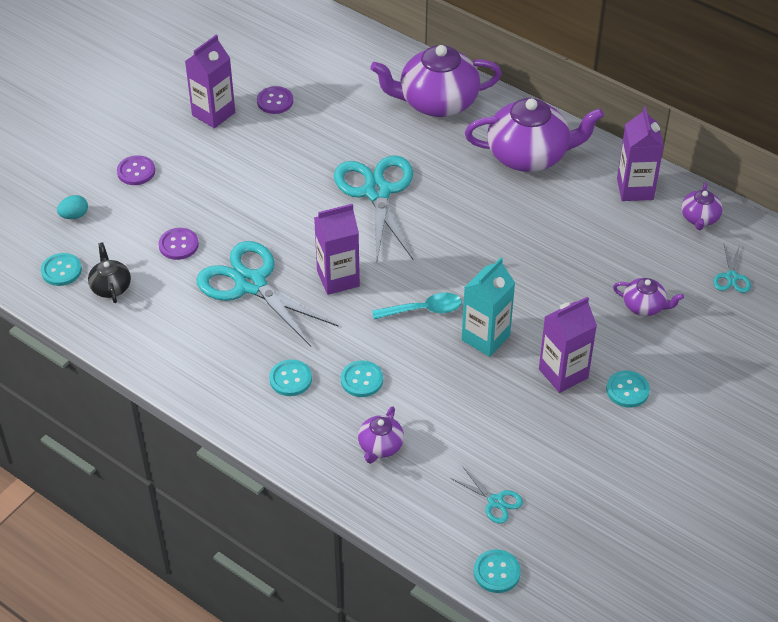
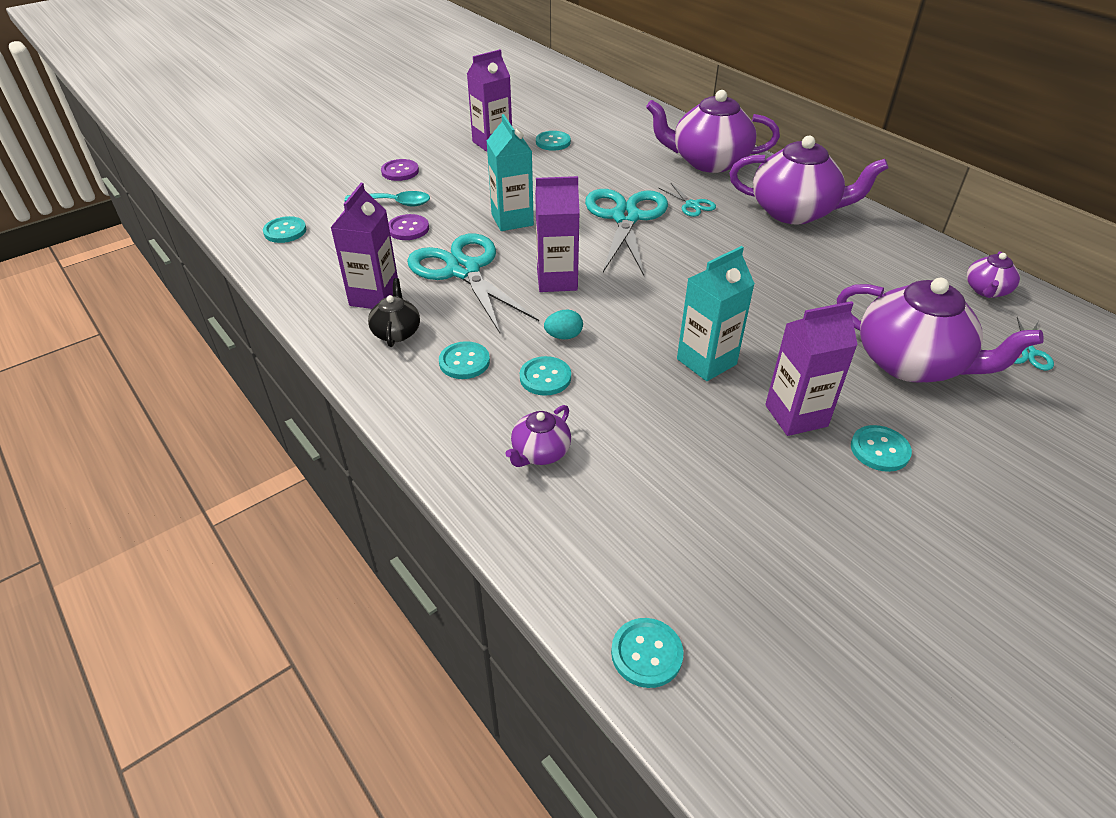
camera: 15 degrees right, 5 degrees down
turquoise egg [57,195,88,219] -> turquoise egg moved to [544,309,583,339]
black teapot [88,242,131,303] -> black teapot moved to [368,278,420,347]
purple button [257,86,293,114] -> turquoise button [536,131,571,151]
turquoise spoon [372,292,462,319] -> turquoise spoon moved to [344,191,430,206]
turquoise scissors [451,467,523,524] -> turquoise scissors moved to [659,183,716,217]
purple teapot [613,278,684,316] -> purple teapot [837,278,1044,383], size x2.09
purple carton [617,107,664,201] -> purple carton moved to [330,183,398,309]
none -> turquoise carton [487,114,534,231]

